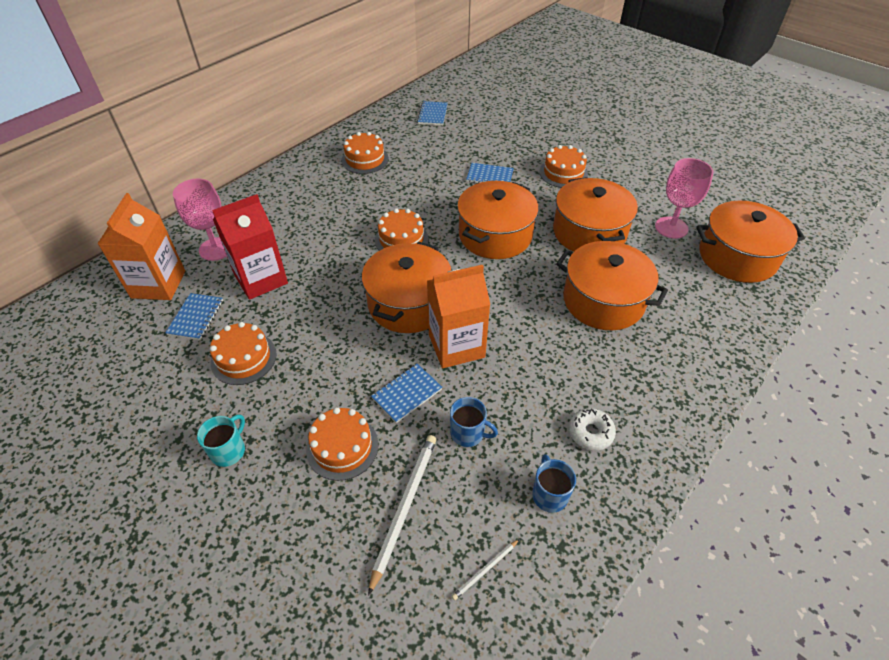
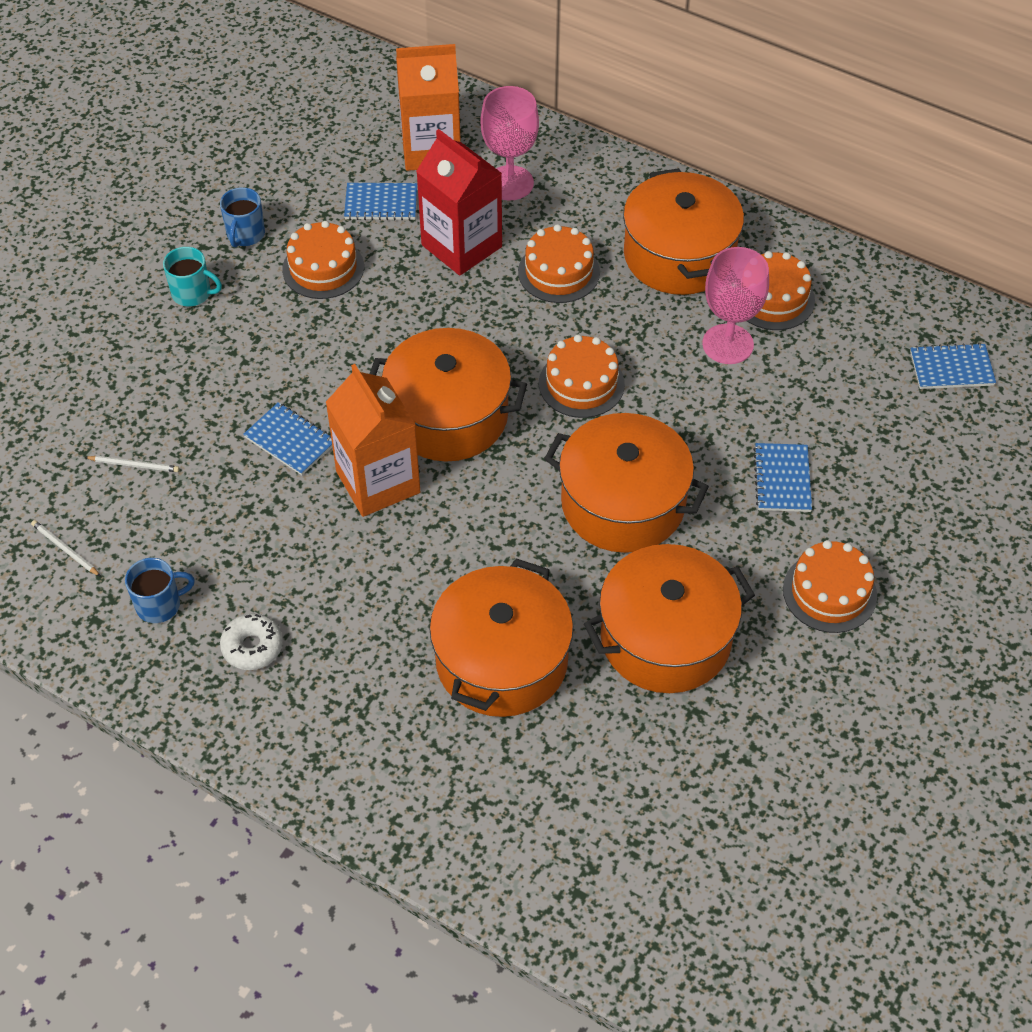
camera: 80 degrees right, 5 degrees up
orange cake [306,407,378,481] -> orange cake moved to [518,224,600,303]
white pencil [368,435,437,596] -> white pencil [85,456,179,472], size x0.49
blue mug [450,397,498,447] -> blue mug moved to [220,187,265,248]
pink goblet [655,158,713,239] -> pink goblet moved to [702,247,769,364]
orange pot [696,201,805,283] -> orange pot moved to [623,168,744,295]

